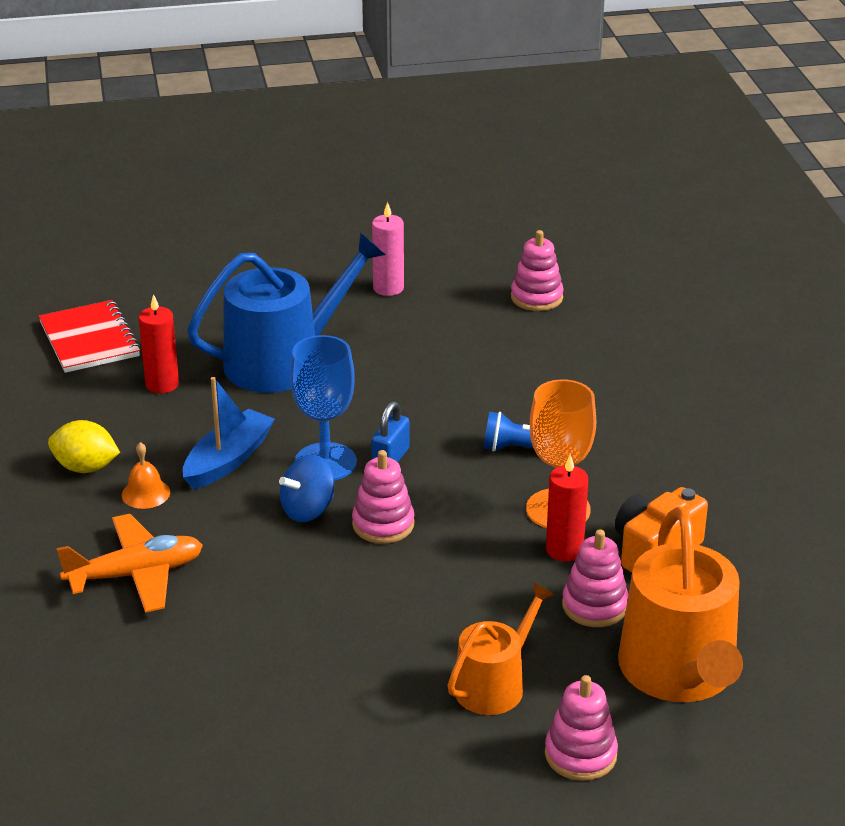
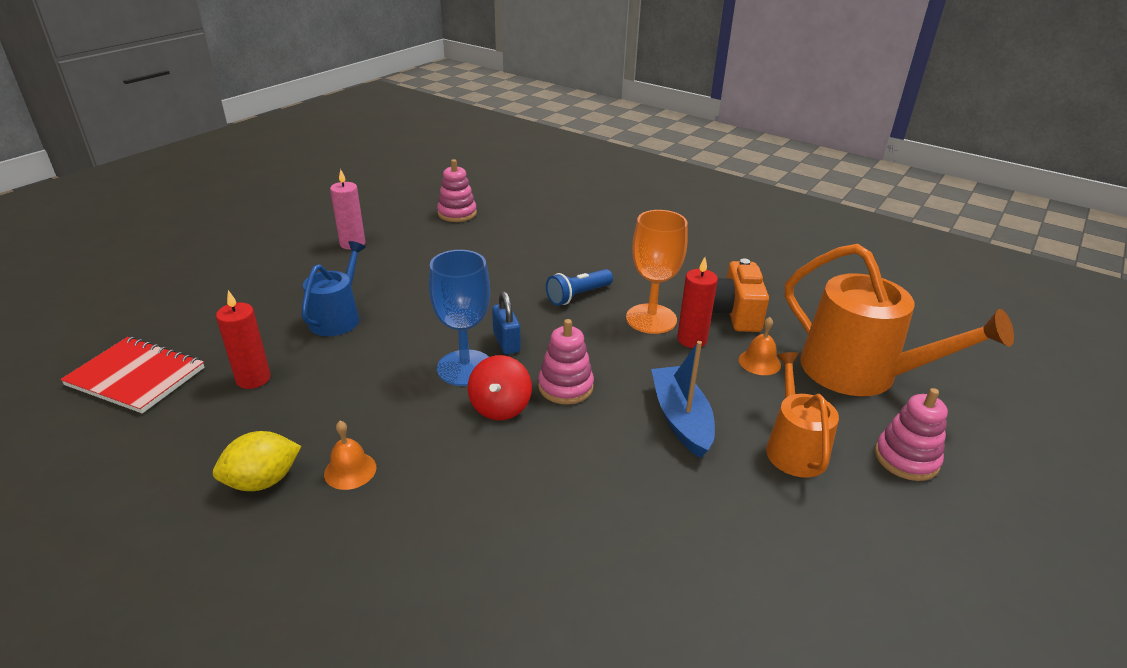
camera: 45 degrees left, 0 degrees up
orange plane [56,514,203,613] -> none
blue boat [183,377,275,489] -> blue boat moved to [651,341,715,458]
blue watering can [187,232,386,393] -> blue watering can [301,241,366,336], size x0.58
blue spinning top [279,455,334,522] -> red spinning top [468,355,532,420]
pink stacking toy [562,529,628,627] -> orange bell [739,317,781,375]

